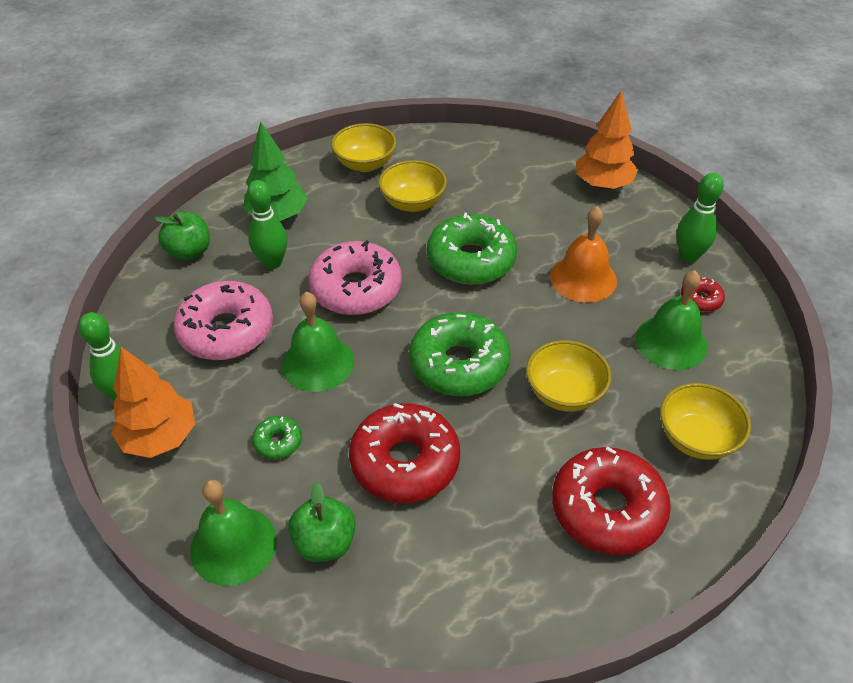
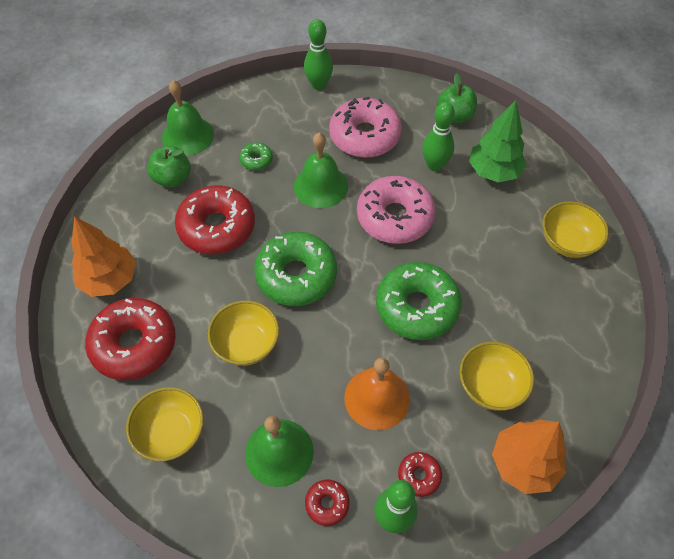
camera: 100 degrees right, 10 degrees up
orange tree [111,347,195,458] -> orange tree moved to [72,216,136,297]
yellow bowl [379,160,447,212] -> yellow bowl moved to [459,341,534,411]
none -> red donut [398,452,442,497]

